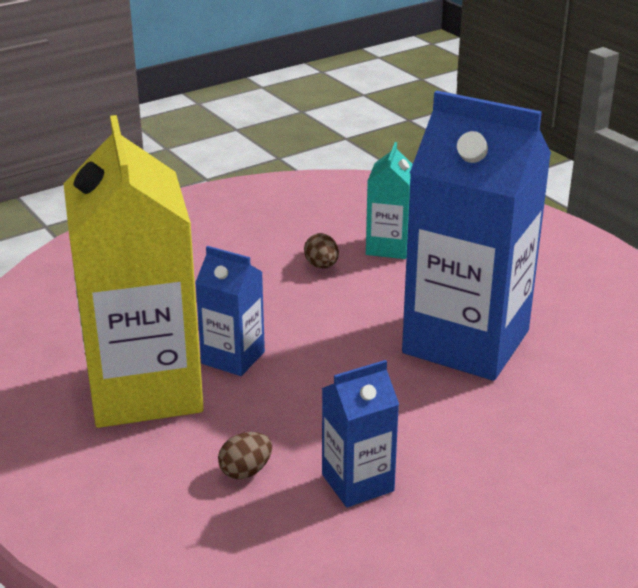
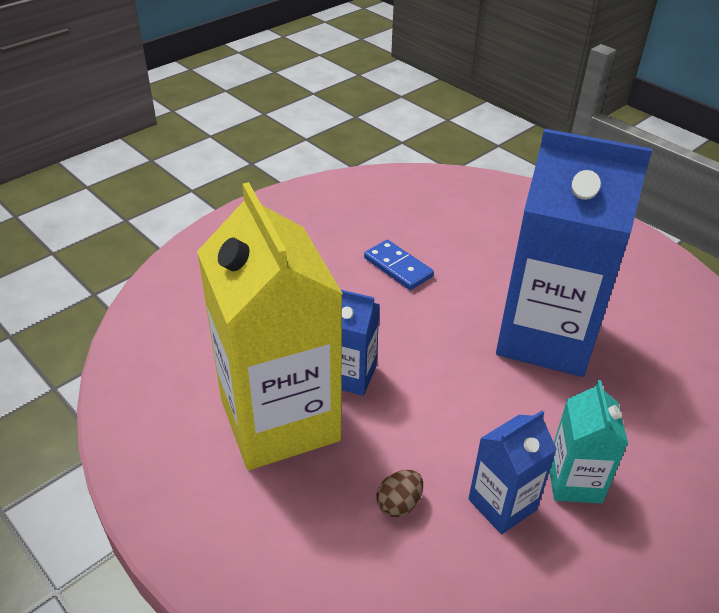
camera: 10 degrees left, 10 degrees up
brown egg [304,233,339,269] -> blue domino [364,240,434,290]
turquoise carton [366,142,413,259] -> turquoise carton moved to [550,380,628,503]

